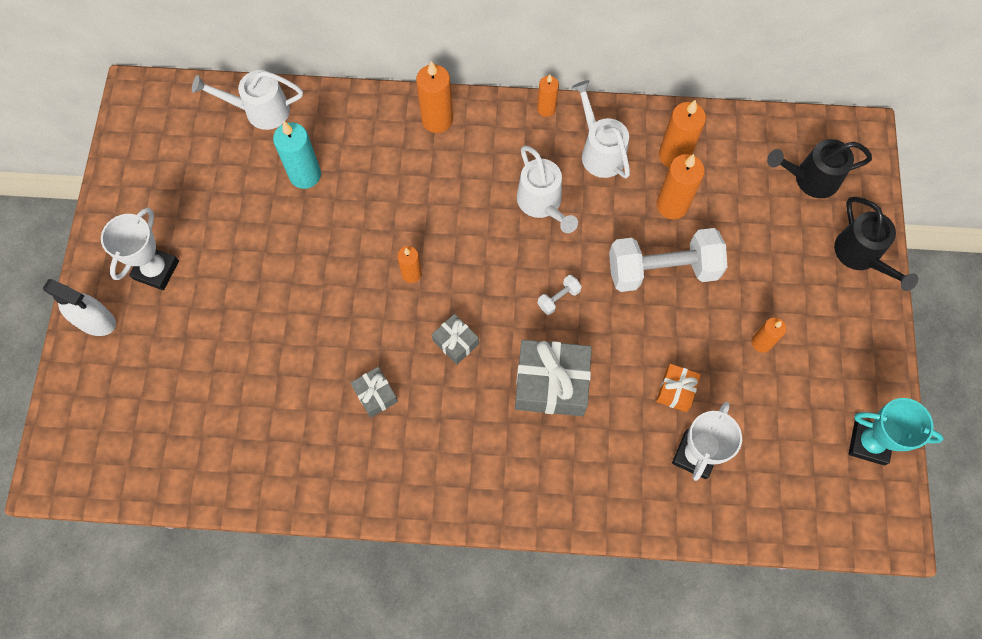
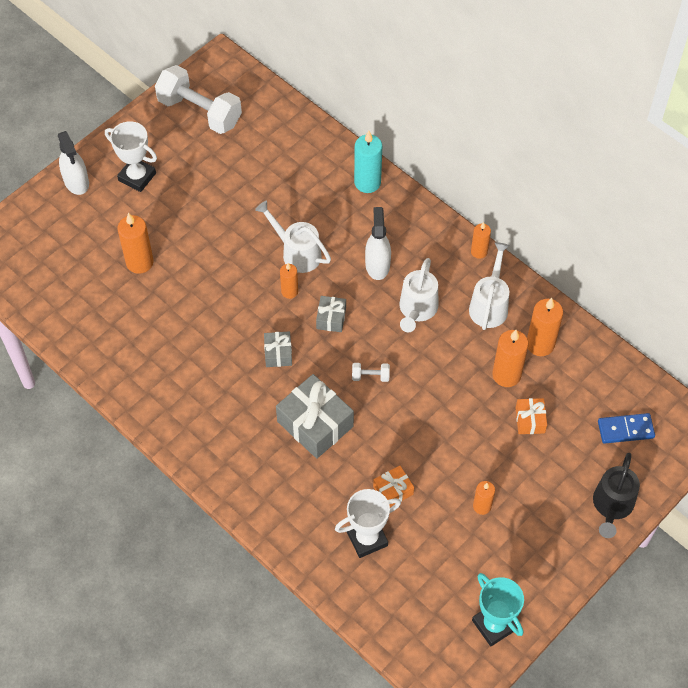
camera: 40 degrees right, 10 degrees down
white trophy [101,208,179,290] -> white trophy turned 60 degrees clockwise [105,121,157,192]
white watering can [192,70,303,130] -> white watering can moved to [255,200,331,273]
turquoise candle [273,121,321,189] -> turquoise candle moved to [354,131,382,193]
grey gift [351,367,398,418] -> grey gift moved to [316,296,346,332]
orange candle [416,61,453,133] -> orange candle moved to [117,213,154,274]
white dumbbell [609,228,727,292] -> white dumbbell moved to [155,65,242,134]
black watering can [767,139,872,198] -> blue domino [598,413,655,444]
none -> white spray bottle [365,207,391,280]
none -> orange gift [516,398,547,434]

